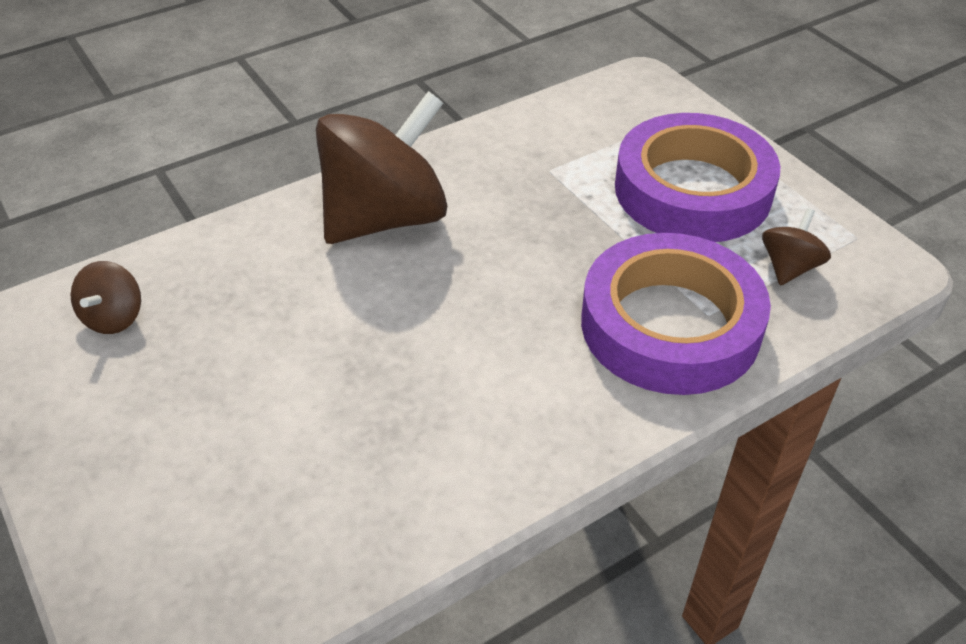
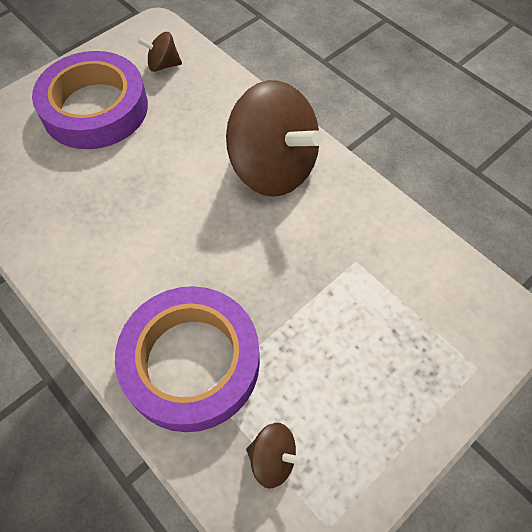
camera: 80 degrees right, 15 degrees up
purple tape [615,113,780,242] -> purple tape moved to [32,51,148,149]

